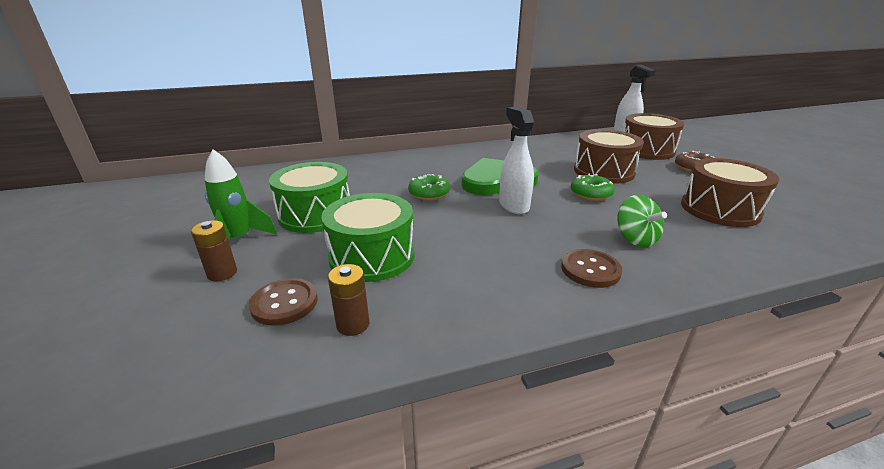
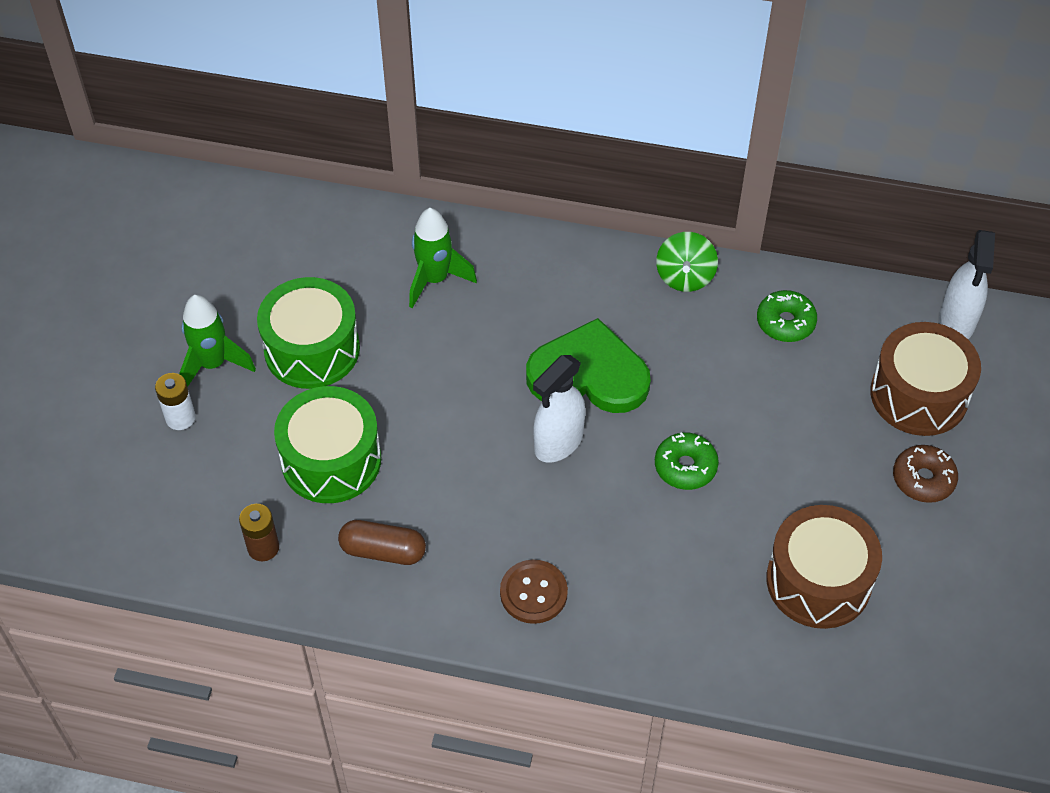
camera: 30 degrees right, 25 degrees up
brown battery [191,220,237,281] -> white battery [155,373,196,430]
brown button [249,278,318,326] -> none
green donut [408,174,450,200] -> green donut moved to [757,290,817,342]
white spray bottle [499,107,534,214] -> white spray bottle turned 150 degrees counterclockwise [533,355,585,463]
brown drum [574,129,644,184] -> none
green spinning top [618,195,667,247] -> green spinning top moved to [656,232,718,292]
none -> brown capsule [338,520,426,565]
none -> green rocket [409,208,477,308]

